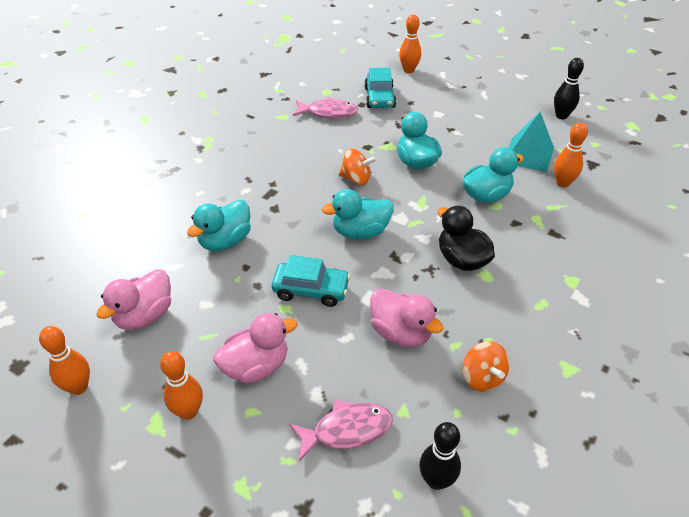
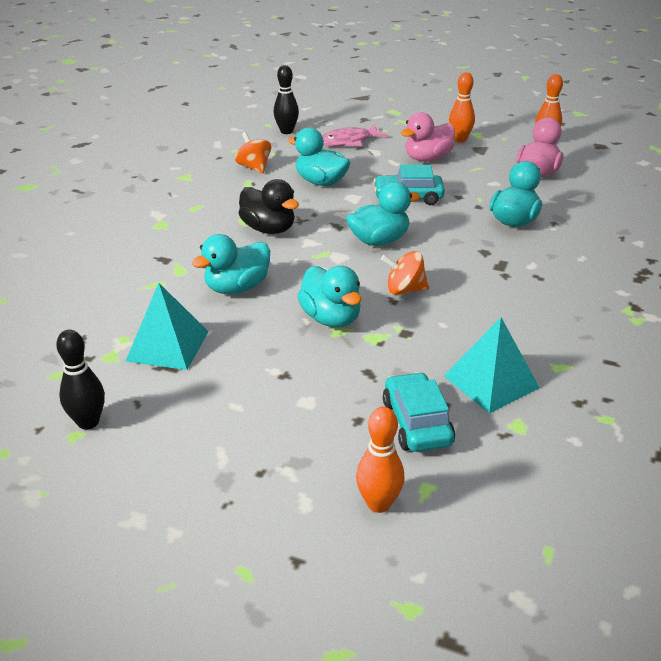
camera: 170 degrees right, 10 degrees down
pink fish [293,97,358,118] -> turquoise pyramid [444,317,540,413]
pink duck [370,288,443,347] -> turquoise duck [288,128,350,186]
orange bowling pin [554,122,588,187] -> none

